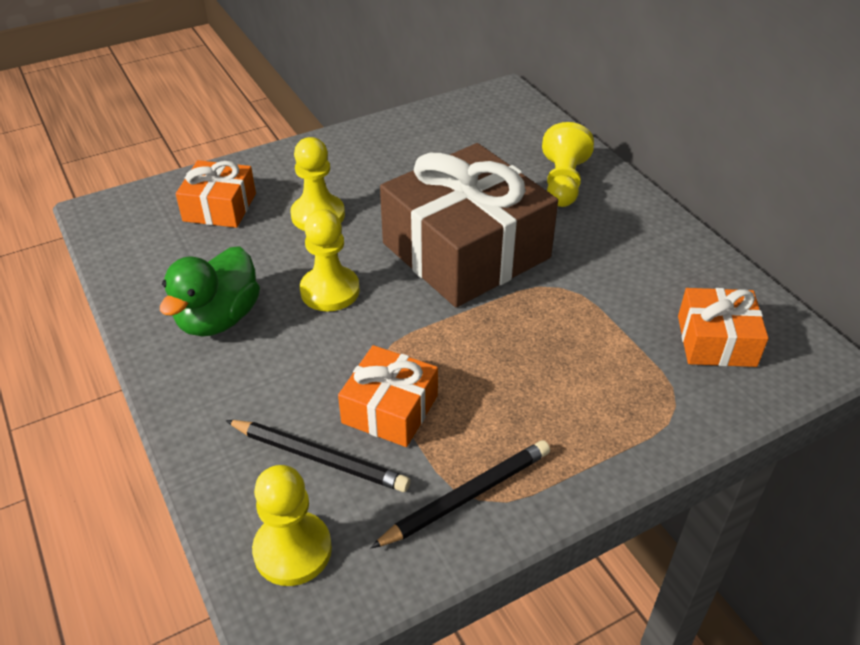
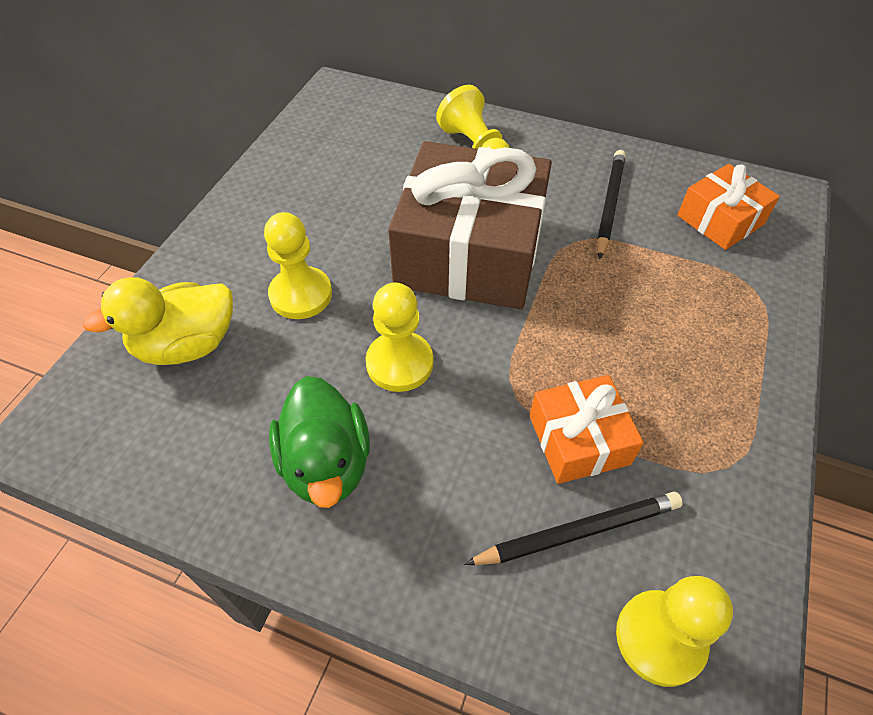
camera: 40 degrees left, 10 degrees up
orange gift [176,160,256,228] -> yellow duck [83,277,233,365]
black pencil [371,440,550,548] -> black pencil moved to [597,150,626,260]

